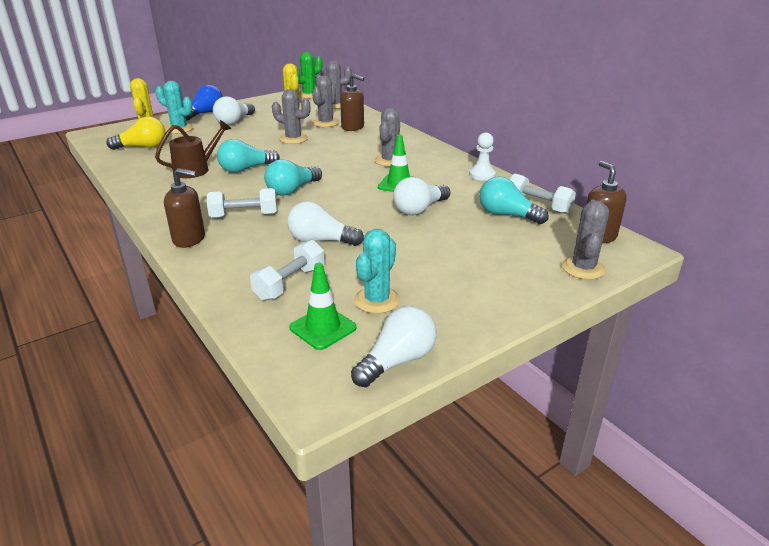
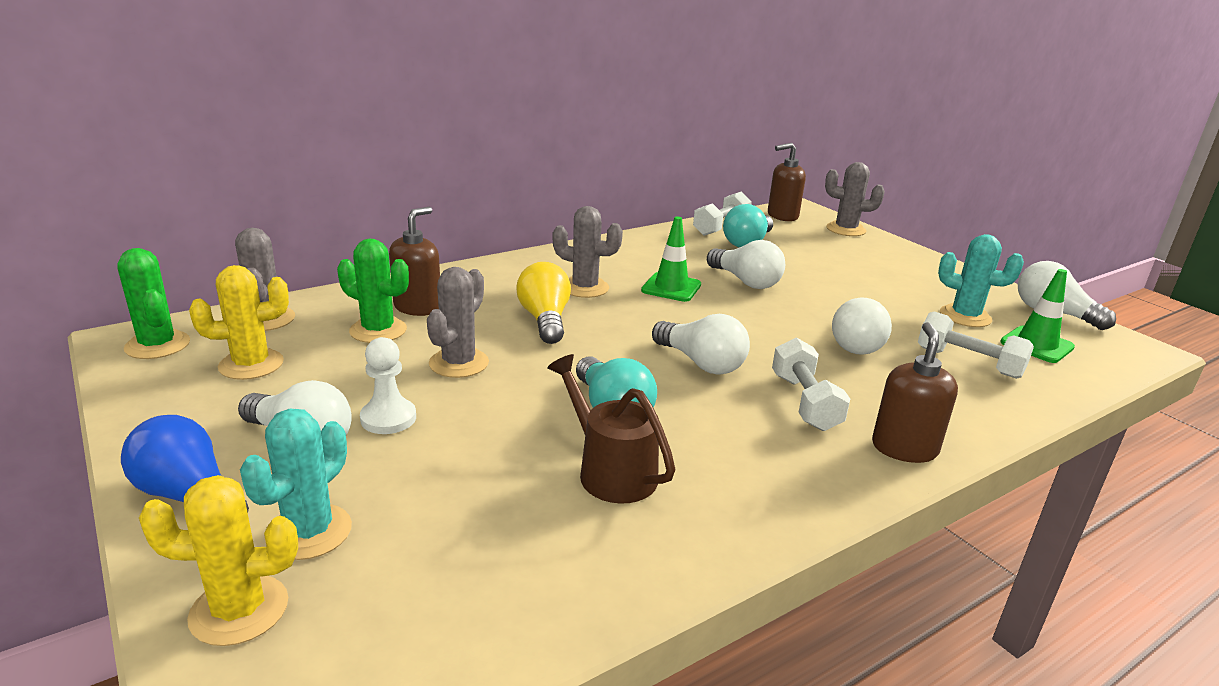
camera: 90 degrees left, 5 degrees down
yellow light bulb [106,117,165,150] -> yellow light bulb moved to [516,262,571,344]
turquoise light bulb [264,159,322,196] -> white light bulb [652,314,750,374]
grey cactus [312,76,339,127] -> green cactus [337,238,409,343]
white pawn [469,132,496,181] -> white pawn moved to [360,337,416,434]

